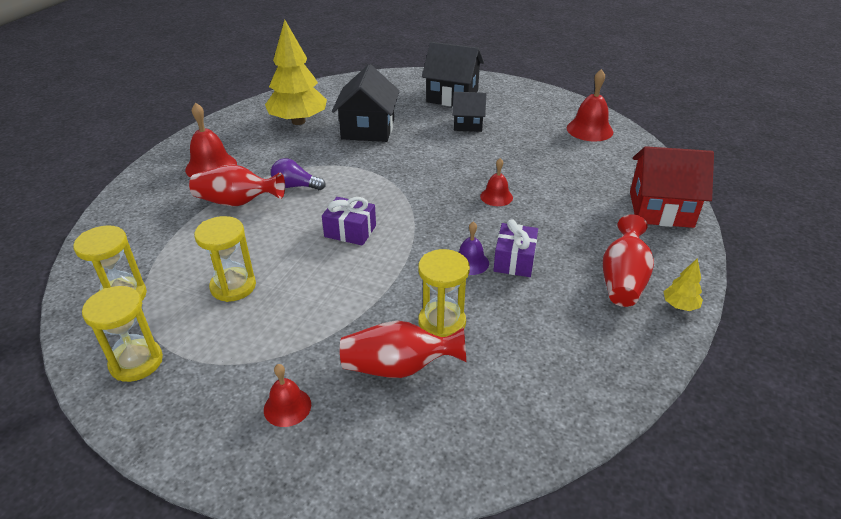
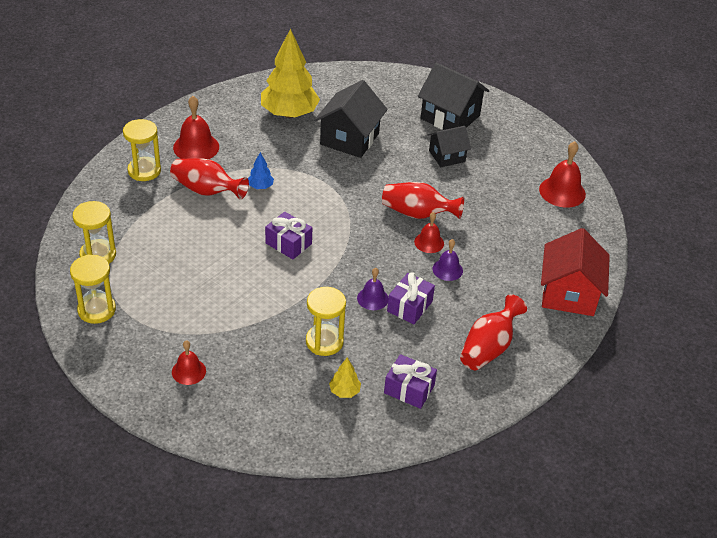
camera: 15 degrees right, 5 degrees up
yellow hourglass [194,216,256,302] -> yellow hourglass moved to [123,119,161,181]
purple light bulb [271,158,326,190] -> blue tree [248,152,274,189]
red vase [340,321,466,378] -> red vase moved to [382,182,464,219]
black house [452,92,486,132] -> black house turned 45 degrees counterclockwise [428,126,471,167]
red house [630,146,714,228] -> red house turned 75 degrees clockwise [541,228,610,316]
yellow tree [663,258,703,311] -> yellow tree moved to [329,357,361,398]
none -> purple gift [384,354,437,409]
none -> purple bell [432,239,463,281]

